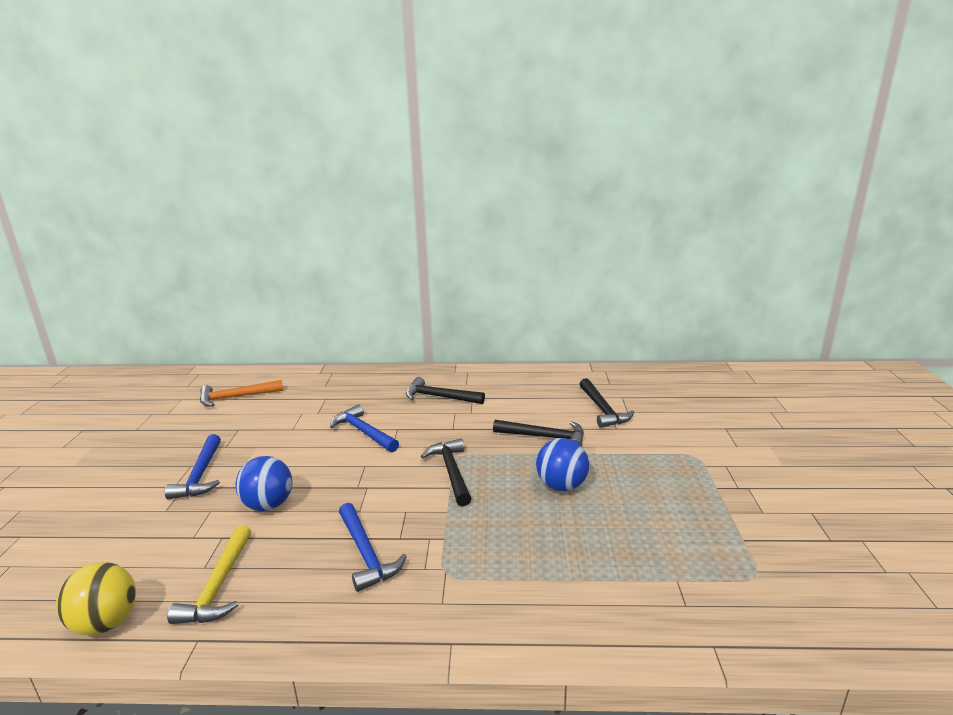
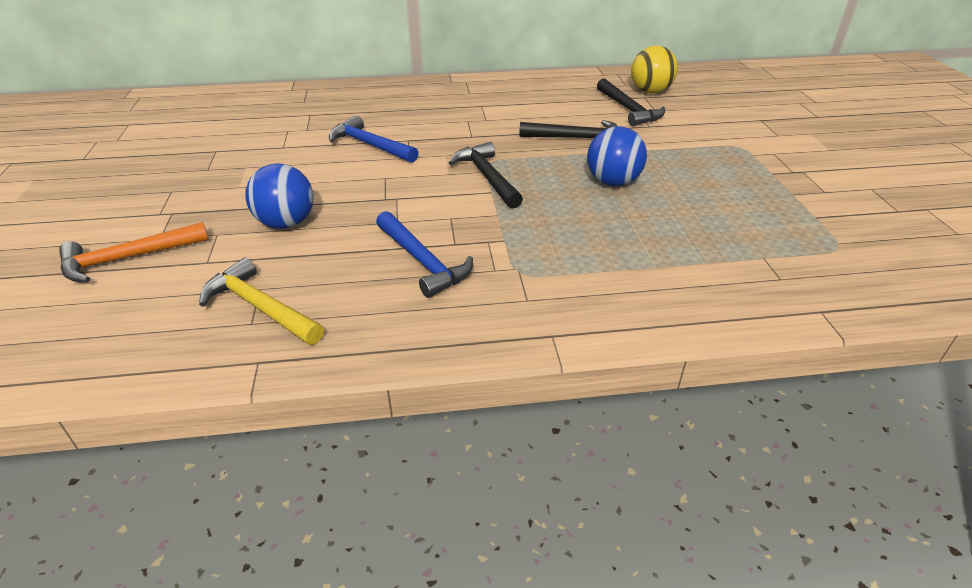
camera: 10 degrees left, 15 degrees up
yellow ball [56,562,136,635] -> yellow ball moved to [631,46,678,93]
blue hammer [165,434,221,499] -> none
yellow hammer [167,525,251,624] -> yellow hammer turned 135 degrees clockwise [199,257,324,345]
orange hammer [200,380,283,407] -> orange hammer moved to [59,222,209,282]
black hammer [406,377,485,404] -> none

